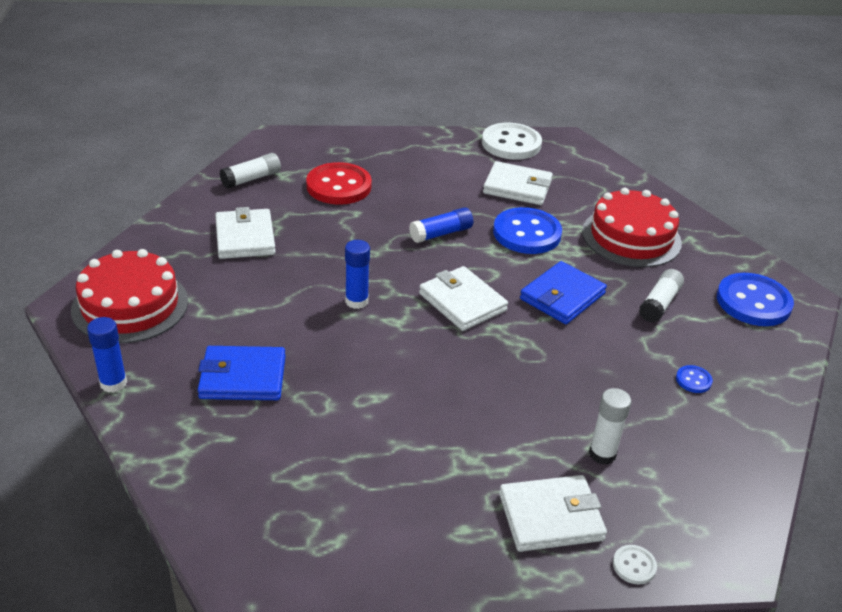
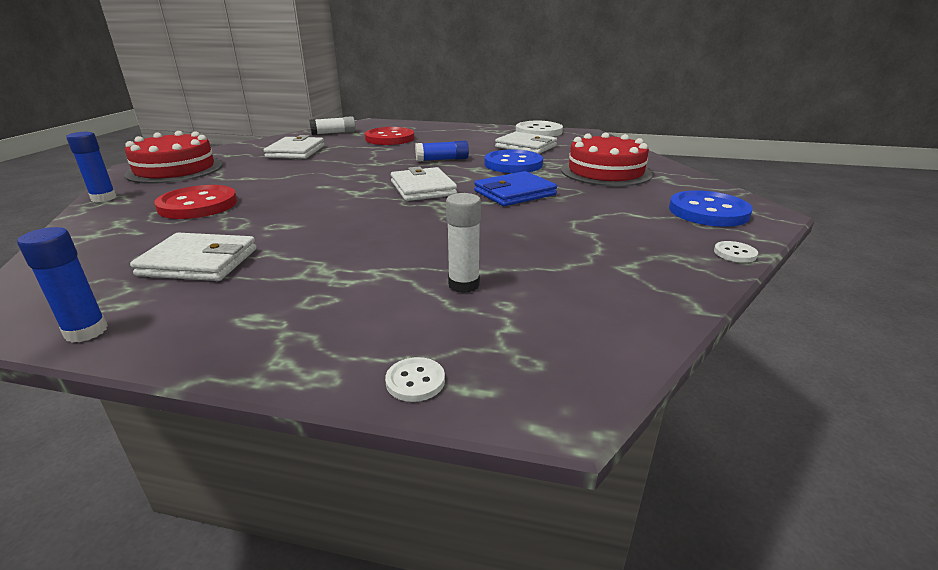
camera: 20 degrees right, 10 degrees down
blue wallet [198,346,286,400] -> red button [154,185,237,219]
blue glue stick [345,240,370,309] -> blue glue stick moved to [17,227,108,343]
white wallet [499,475,607,552] -> white wallet moved to [130,233,257,281]
white glue stick [639,269,684,323] -> none
blue button [676,365,713,393] -> none
none -> white button [714,241,758,263]

